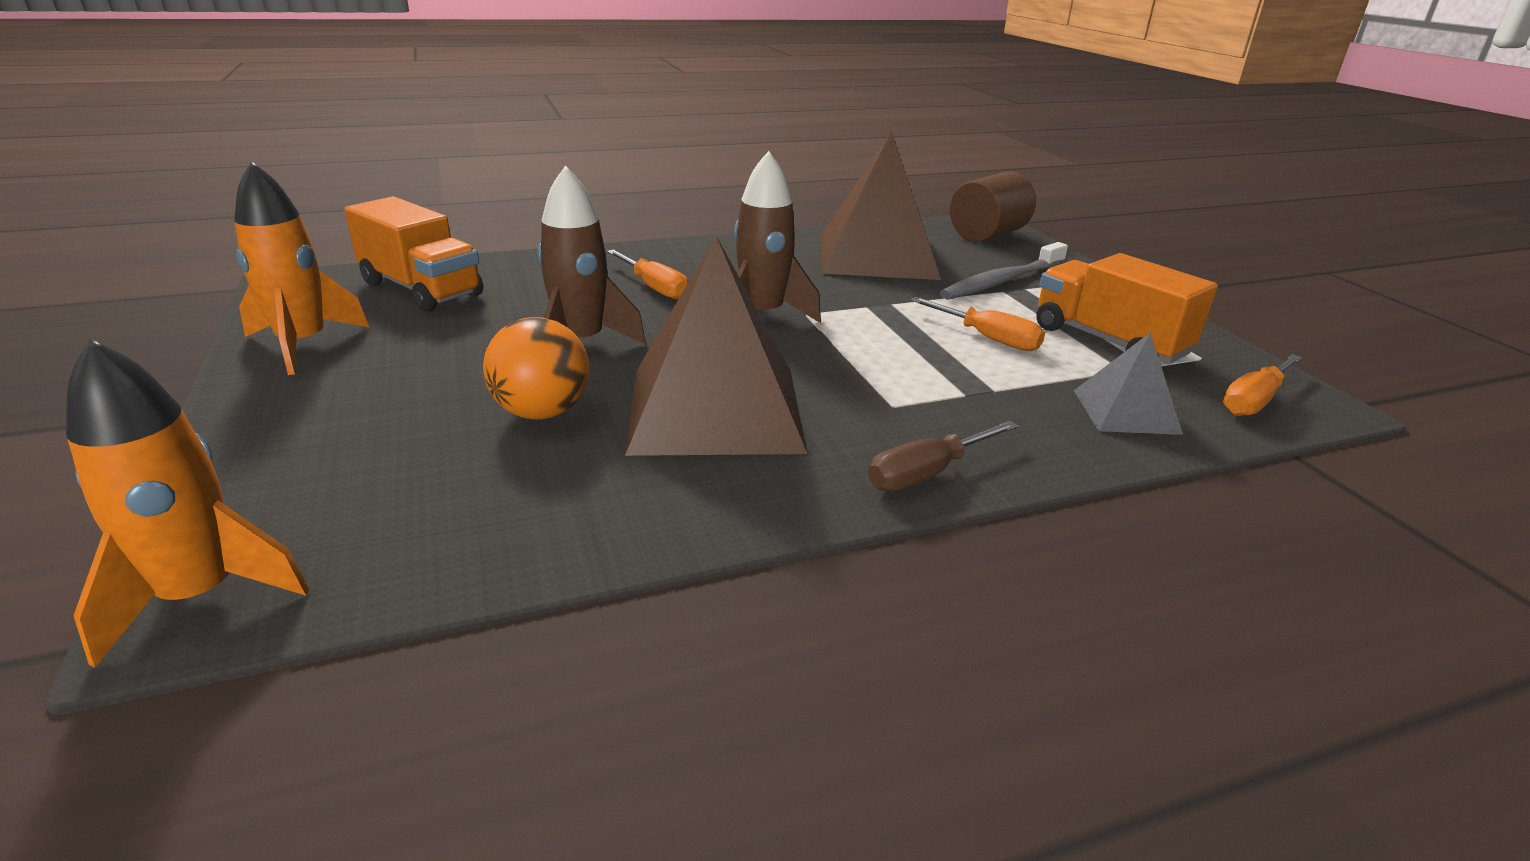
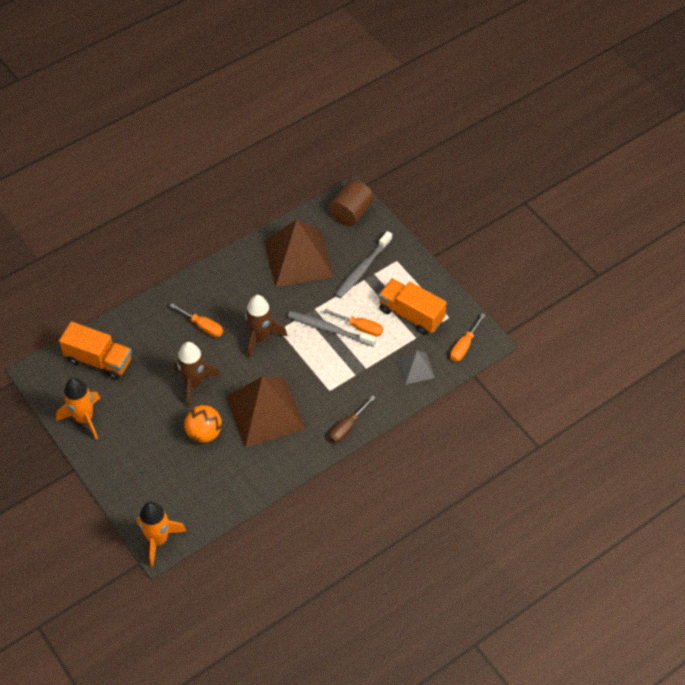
camera: 15 degrees left, 25 degrees up
none -> grey toothbrush [287,311,376,347]

